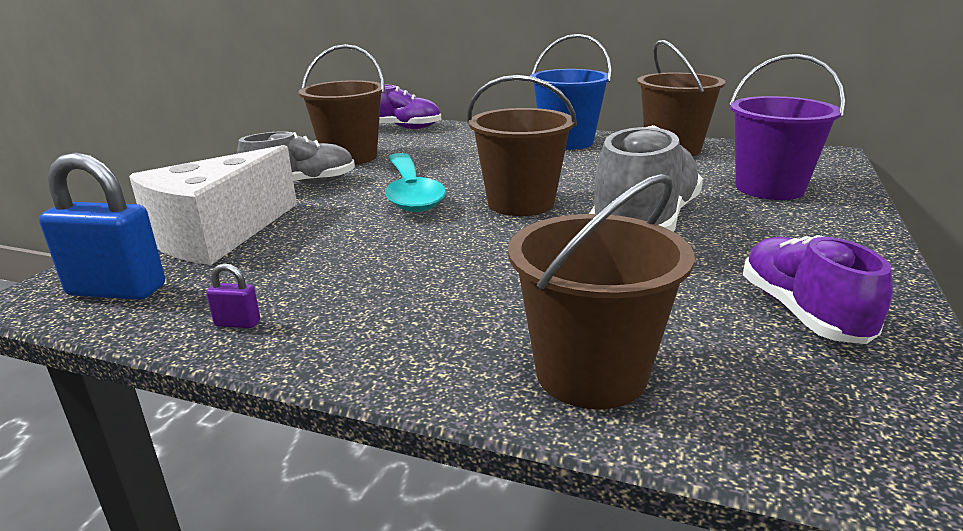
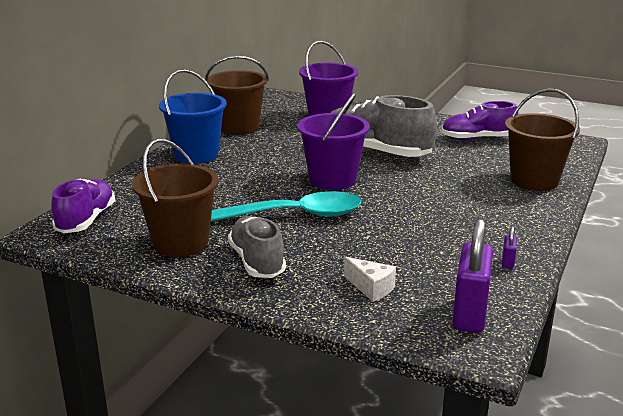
camera: 85 degrees left, 0 degrees up
blue padlock [39,152,165,300] -> purple padlock [452,218,493,333]
white cheese [129,145,297,265] -> white cheese [344,257,396,302], size x0.42
brown bucket [467,75,577,216] -> purple bucket [298,93,370,190]

